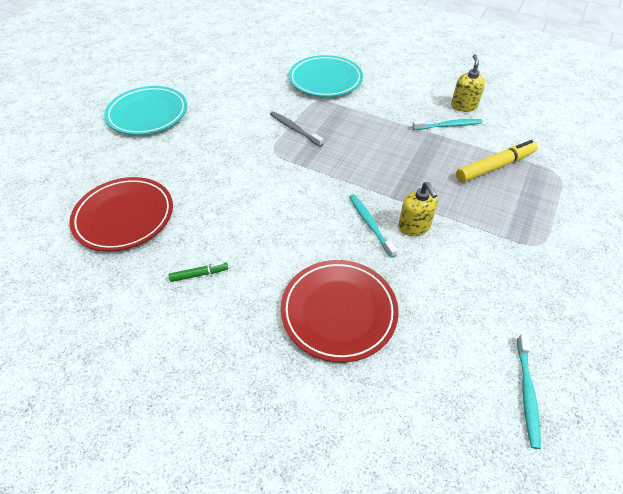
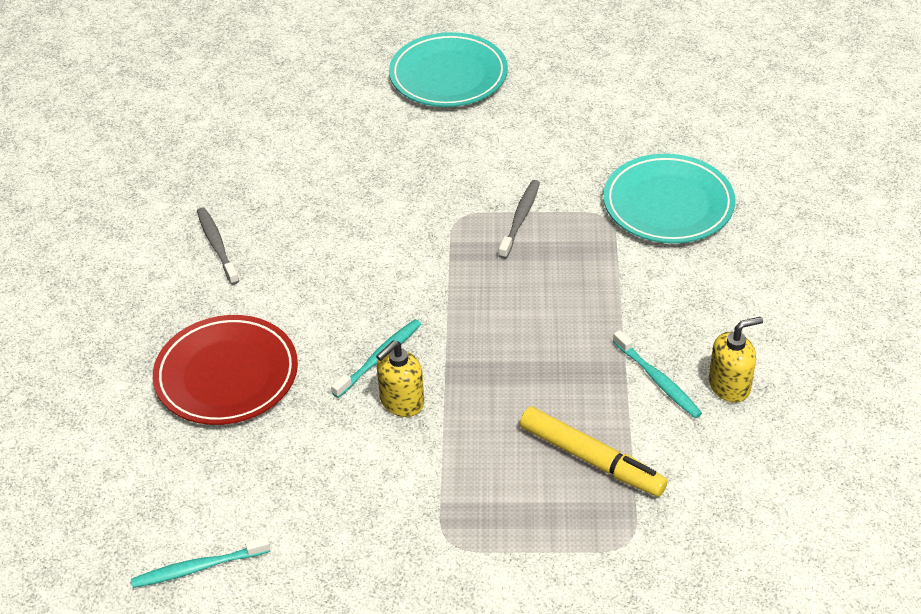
camera: 65 degrees right, 5 degrees down
red plate [69,177,173,252] -> none
green marker [169,262,228,282] -> grey toothbrush [197,207,239,285]

